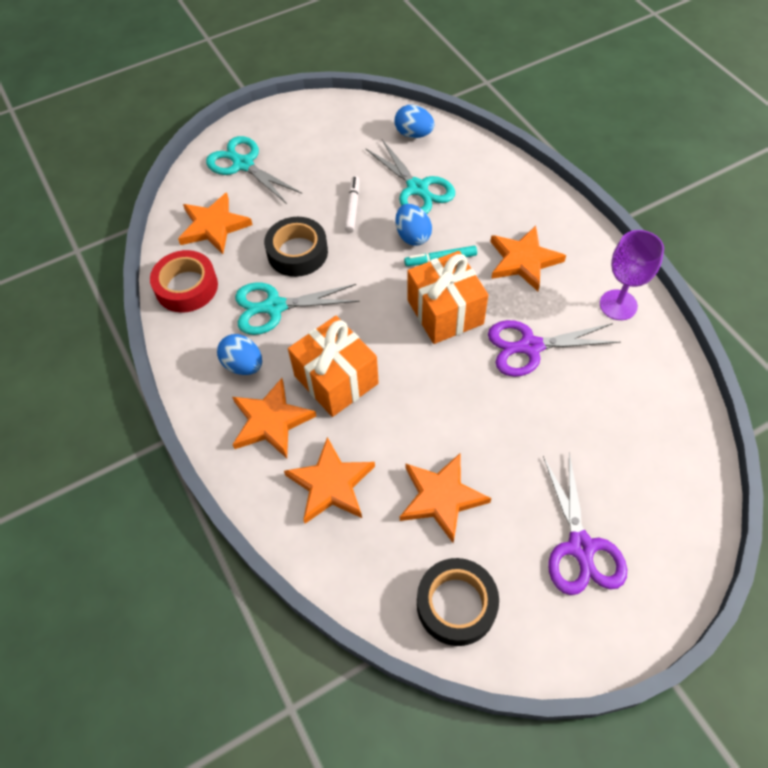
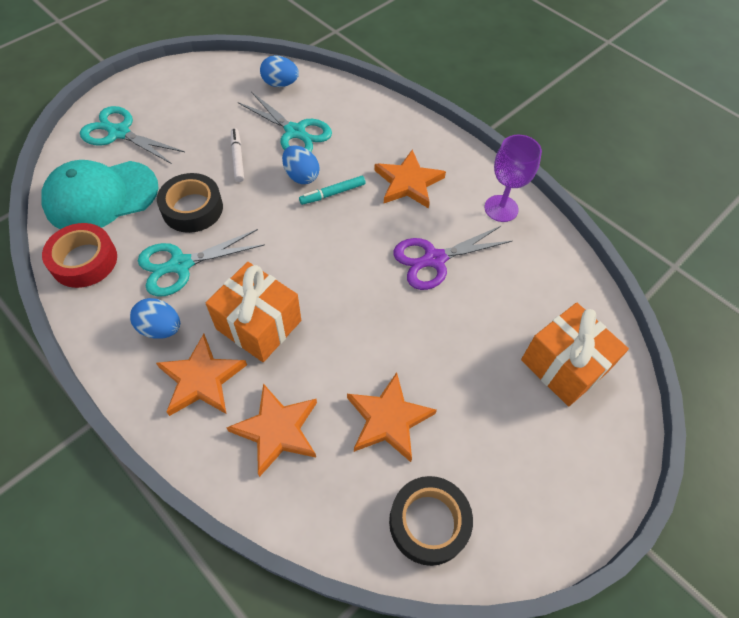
camera: 20 degrees left, 0 degrees up
orange star [178,192,253,254] -> turquoise cap [41,160,158,229]
orange gift [408,251,488,344] -> orange gift moved to [521,302,629,406]
purple scissors [543,453,627,595] -> none

